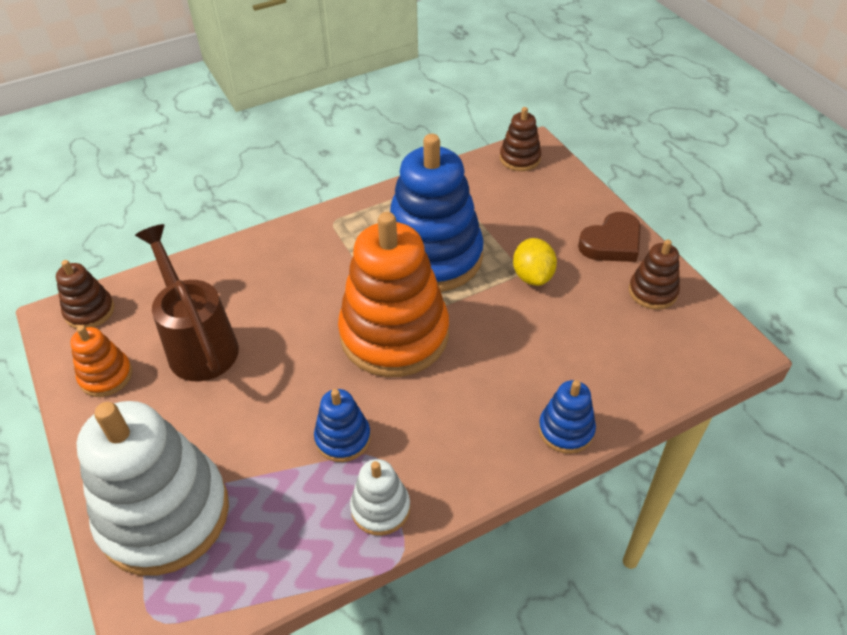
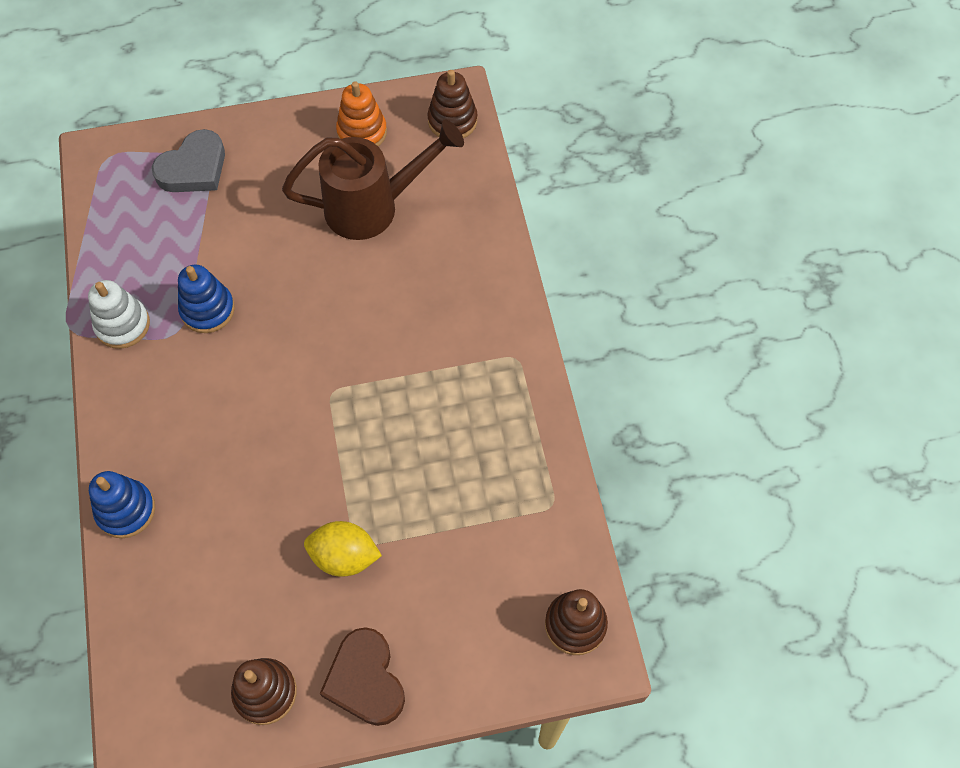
camera: 105 degrees right, 15 degrees up
white stacking toy [76,401,229,576] -> grey heart [152,129,225,192]
orange stacking toy [338,212,449,377] -> none
blue stacking toy [390,134,484,292] -> none

